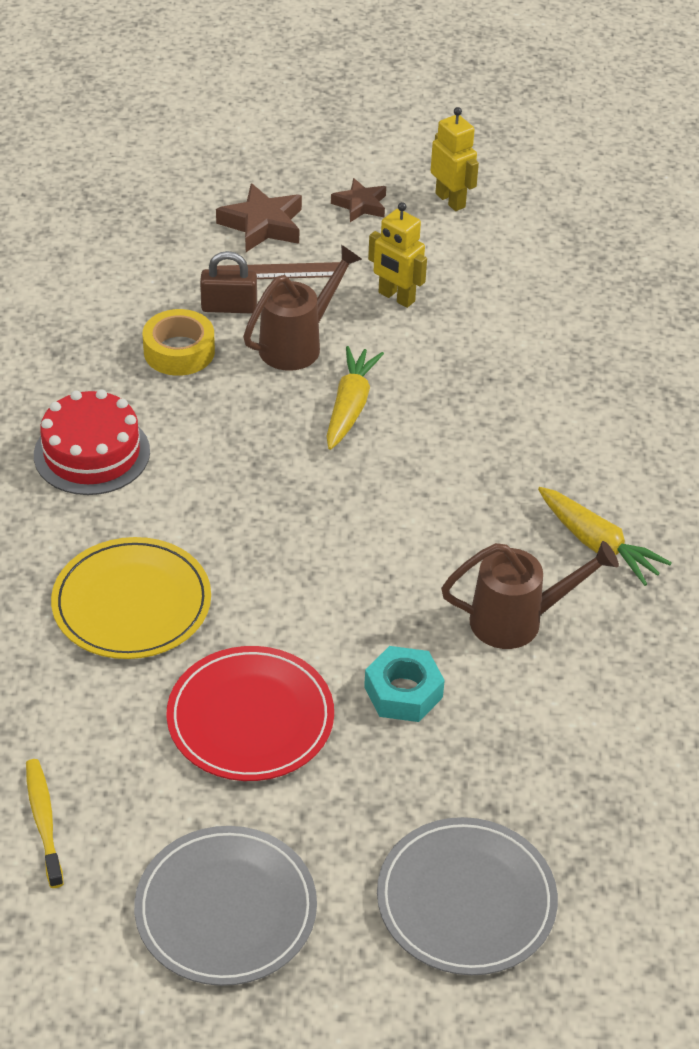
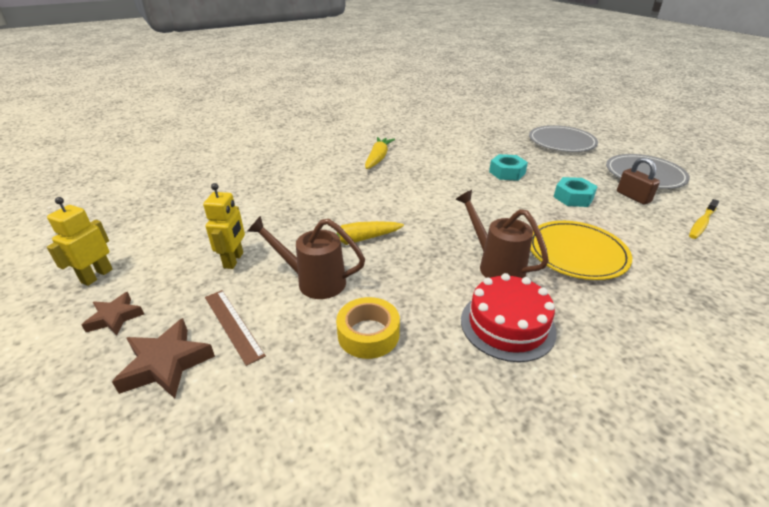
camera: 120 degrees left, 10 degrees down
red plate [166,646,334,781] -> turquoise nut [554,177,598,207]
brown padlock [200,251,257,313] -> brown padlock moved to [617,157,660,205]
brown watering can [441,541,619,649] -> brown watering can moved to [455,190,549,278]

